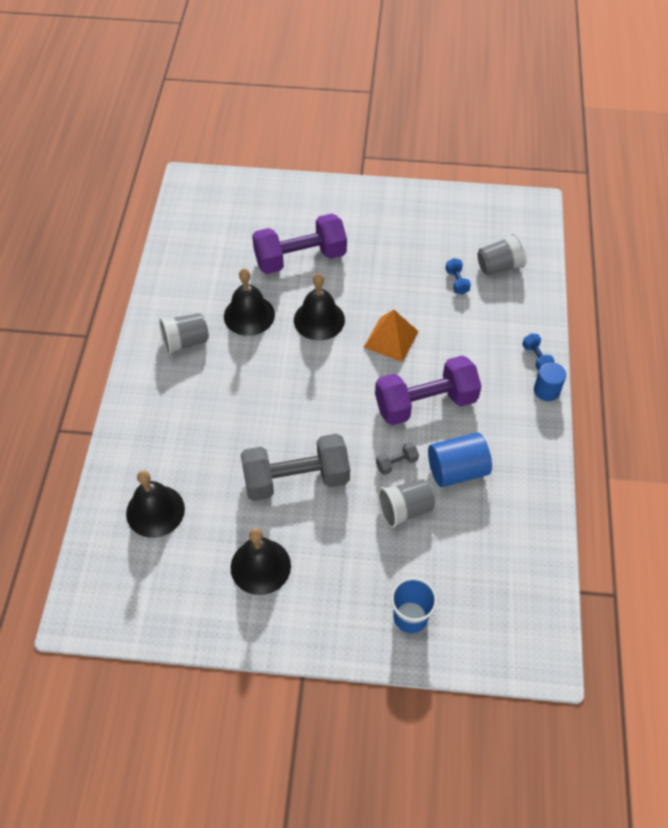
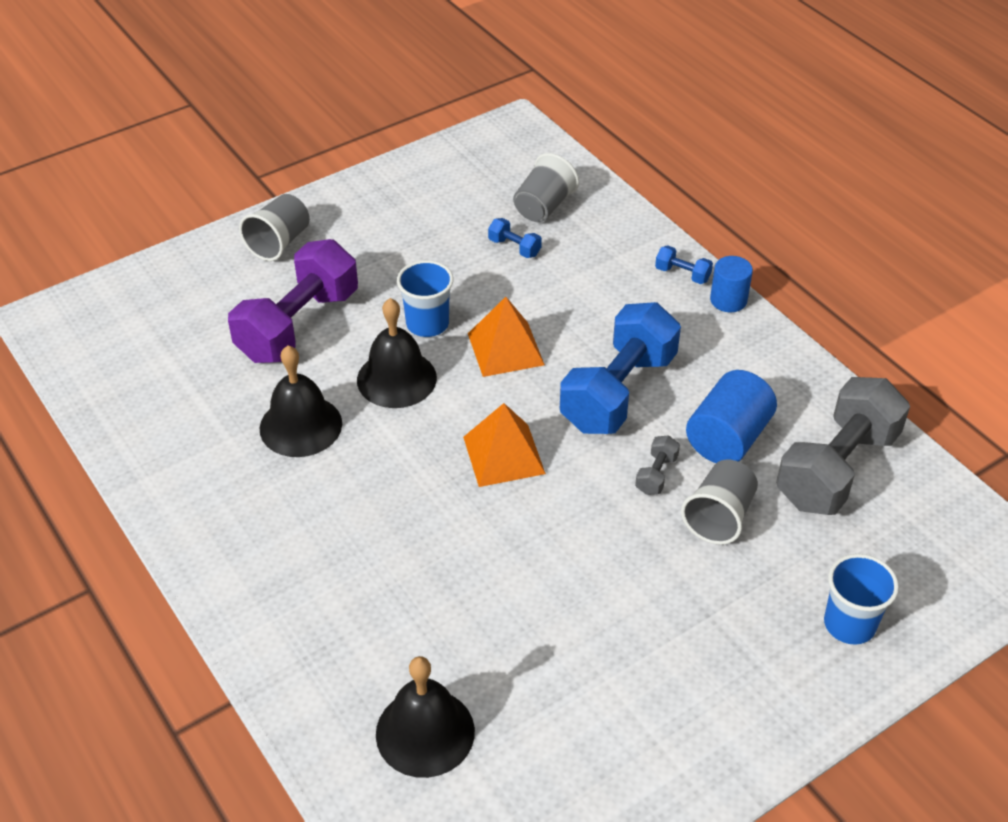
camera: 40 degrees left, 10 degrees down
grey cup [159,313,209,355] -> grey cup moved to [239,194,310,261]
black bell [231,528,291,595] -> none
grey dumbbell [241,434,350,501] -> grey dumbbell moved to [776,377,910,515]
purple dumbbell [375,355,481,425] -> blue dumbbell [560,302,681,434]
none -> blue cup [397,260,453,337]
none -> orange pyramid [463,403,546,487]

